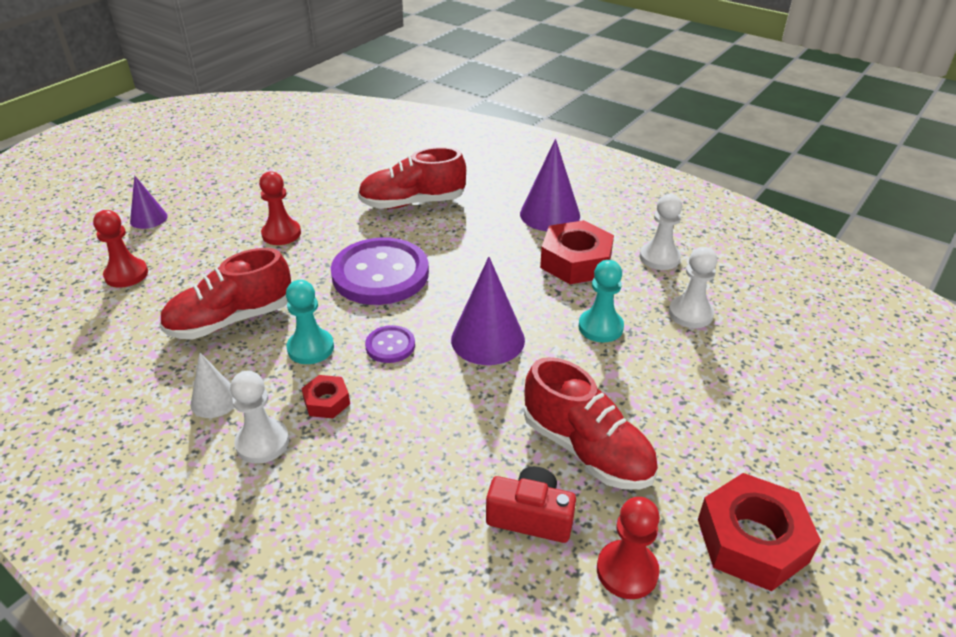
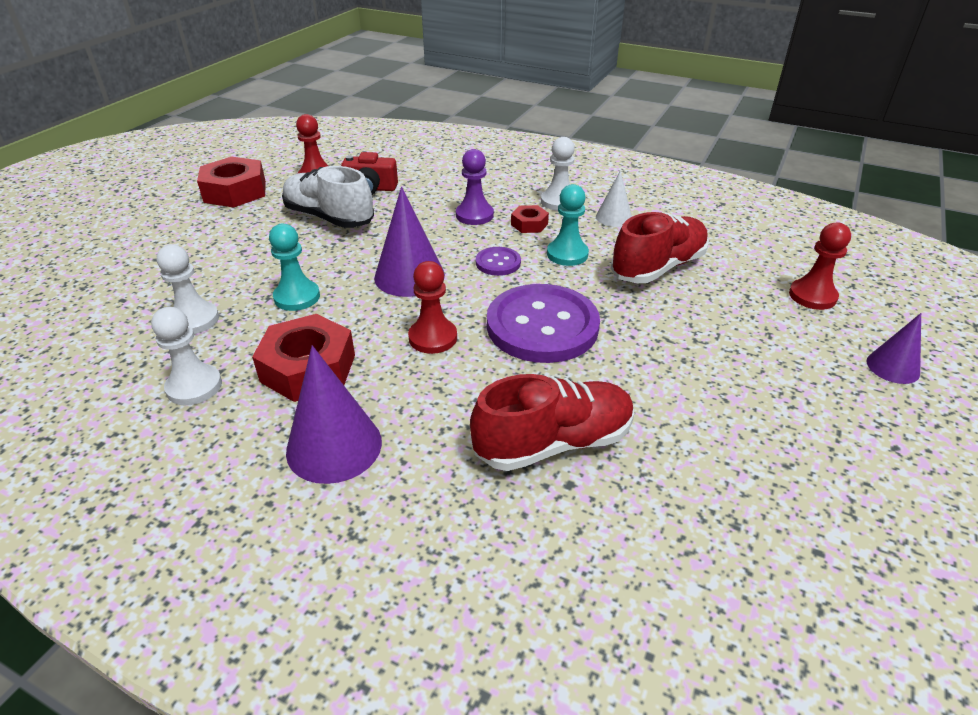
camera: 170 degrees right, 0 degrees up
red pawn [259,171,301,245] -> red pawn moved to [408,261,457,354]
red shoe [524,357,658,489] -> white shoe [282,166,374,228]
none -> purple pawn [456,149,494,225]

